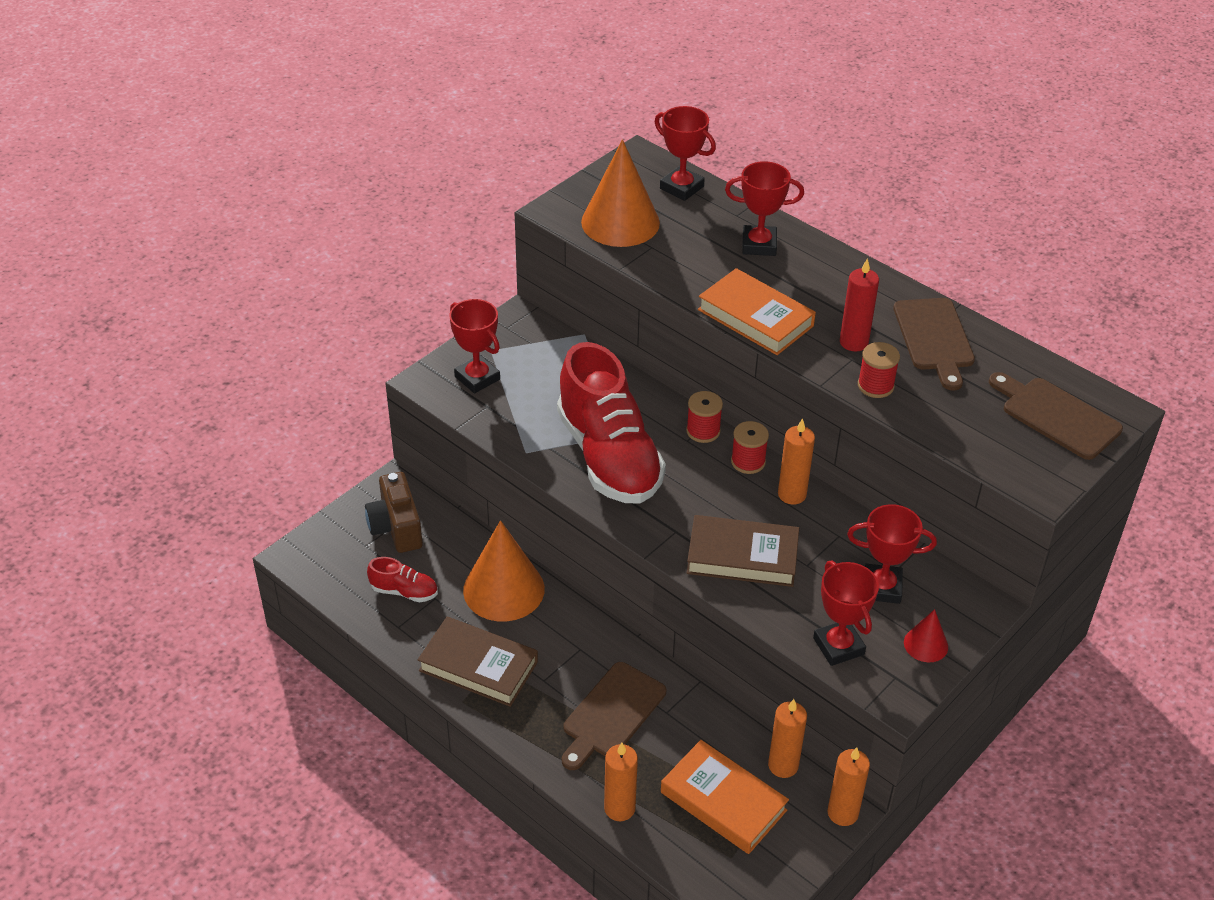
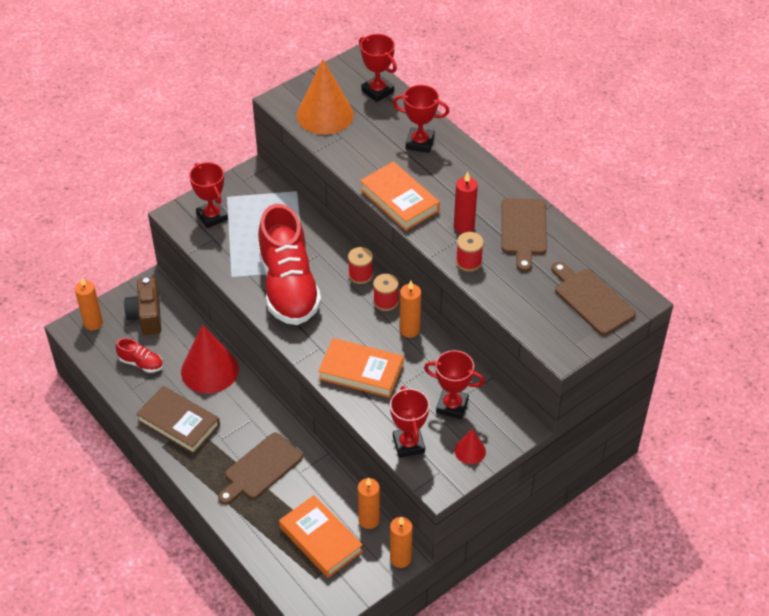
camera: 10 degrees right, 5 degrees up
orange cone [463,520,545,621] -> red cone [181,325,239,394]
orange candle [604,743,638,821] -> orange candle moved to [75,278,103,330]
brown book [687,515,799,587] -> orange book [318,338,404,398]

